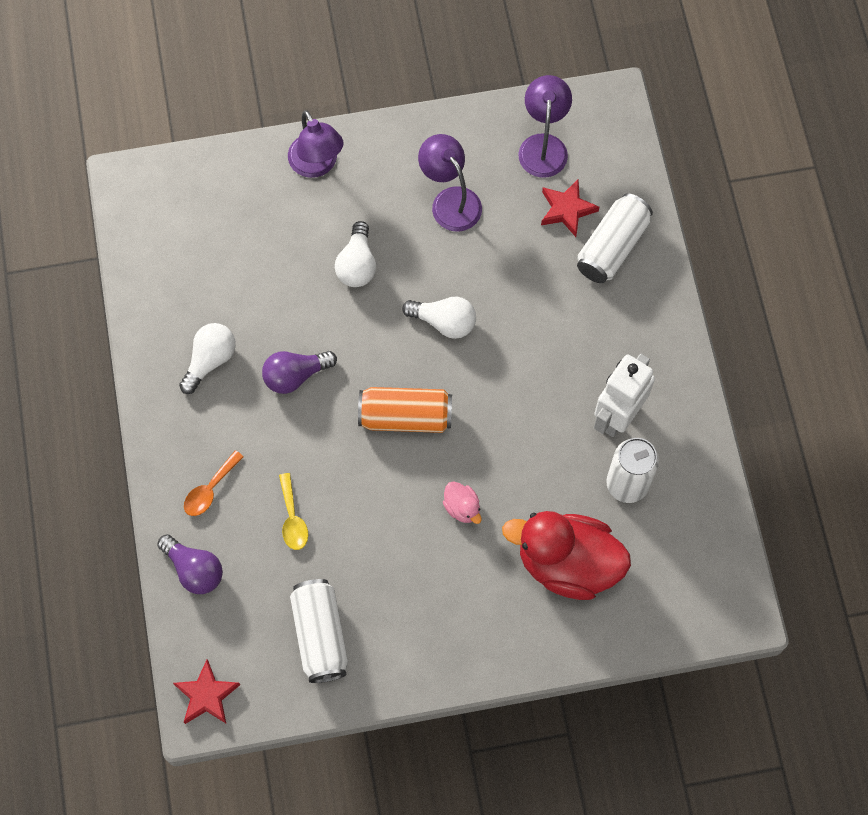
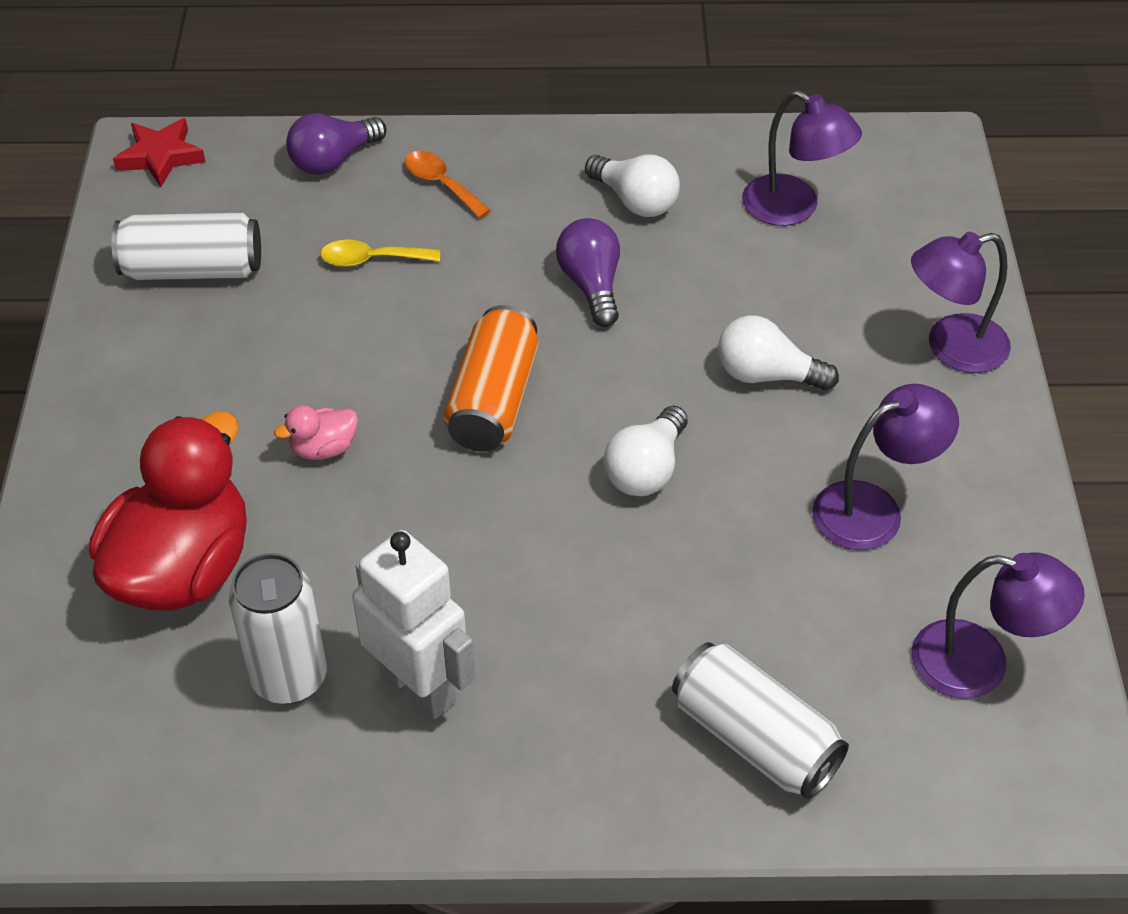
camera: 100 degrees right, 20 degrees down
red star [541,180,599,237] -> none
none -> purple lamp [742,90,862,226]

